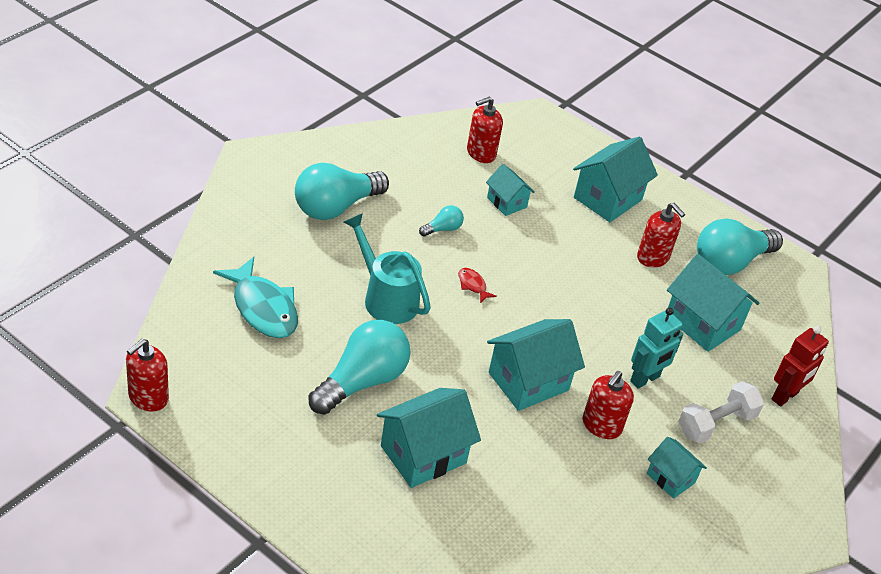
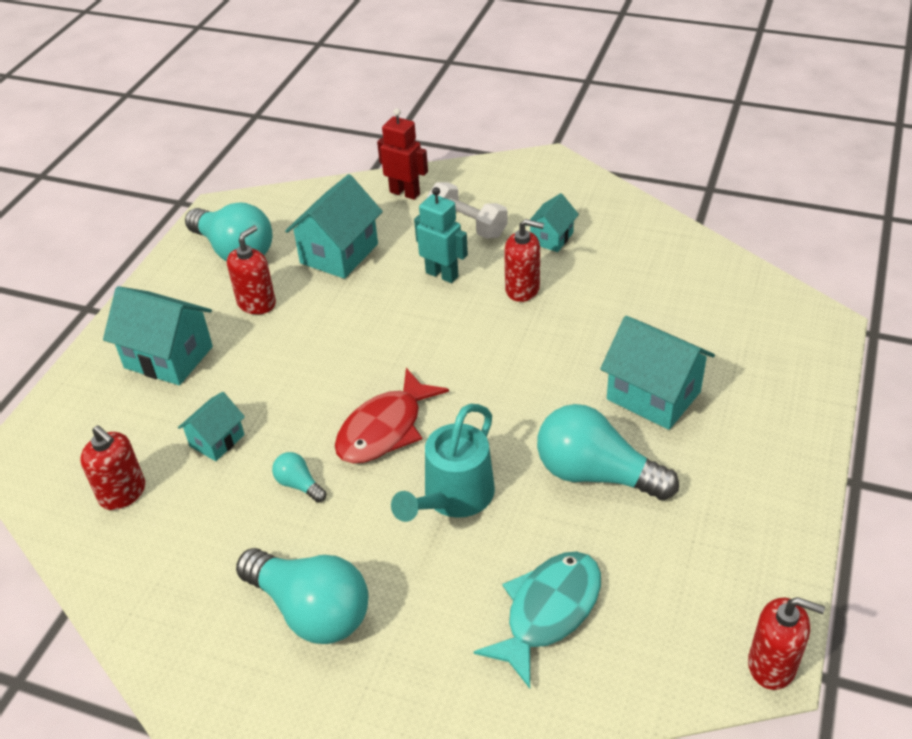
camera: 100 degrees left, 0 degrees up
red fish [458,268,497,303] -> red fish [335,368,449,463], size x2.27
turquoise house [487,319,585,411] -> none

